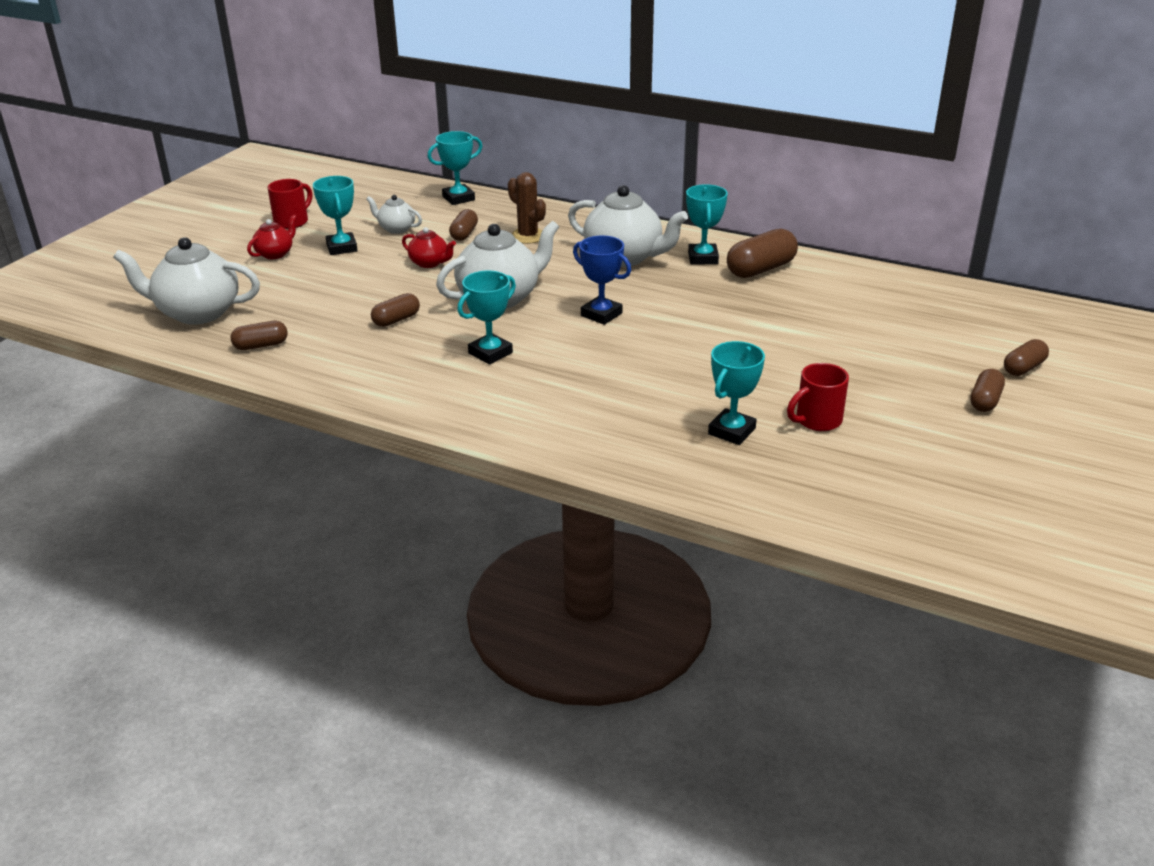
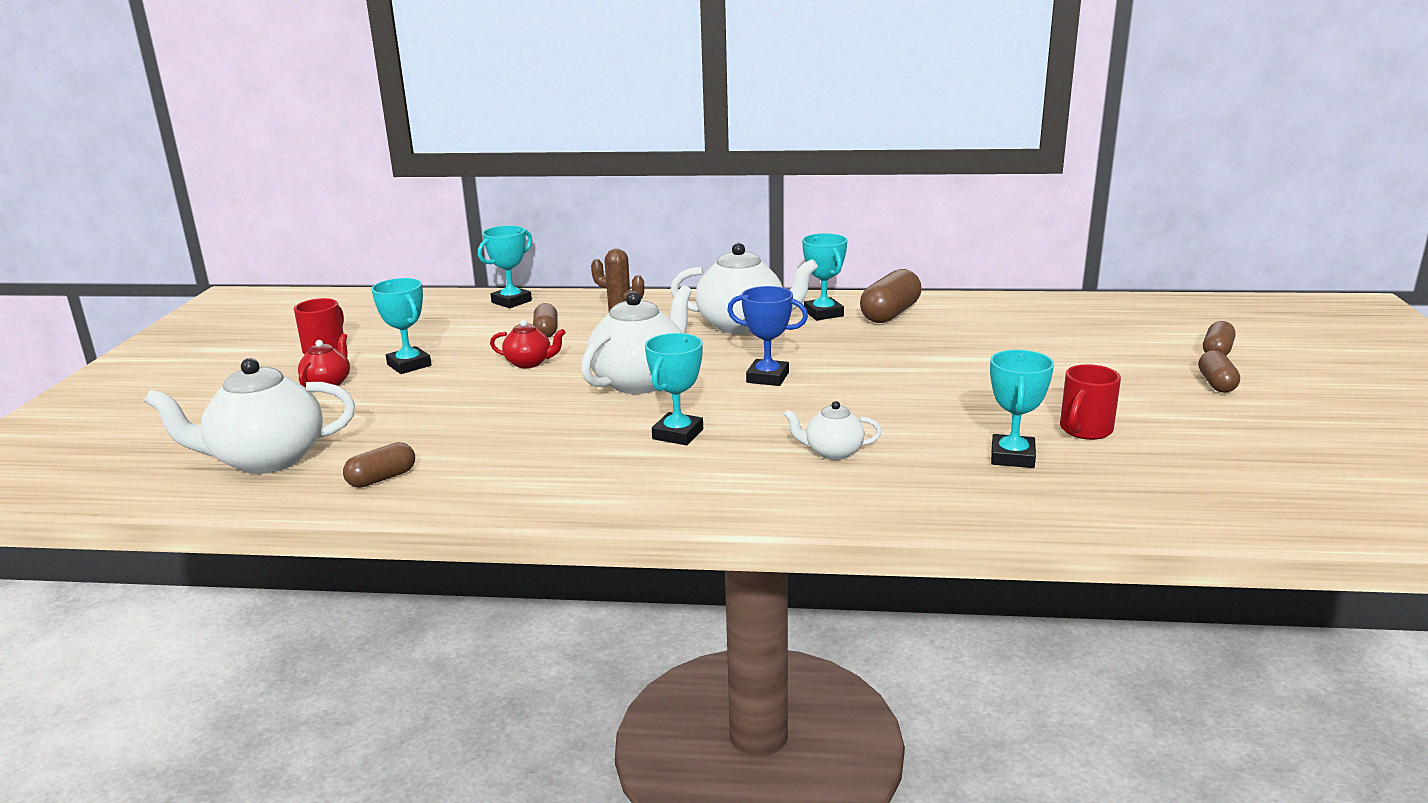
camera: 20 degrees left, 10 degrees down
white teapot [366,195,422,234] -> white teapot moved to [784,401,882,460]
brown capsule [371,293,420,327] -> none

